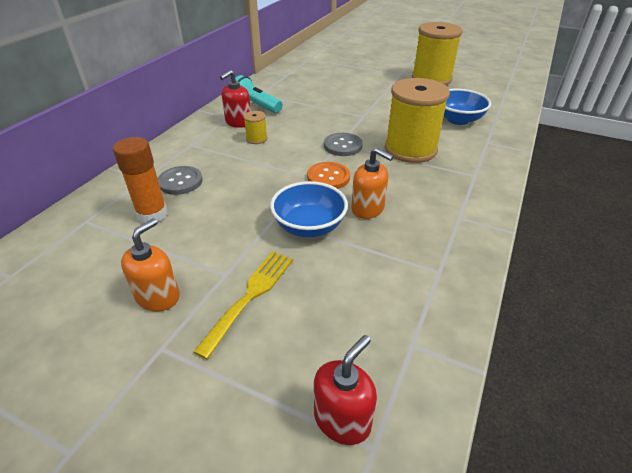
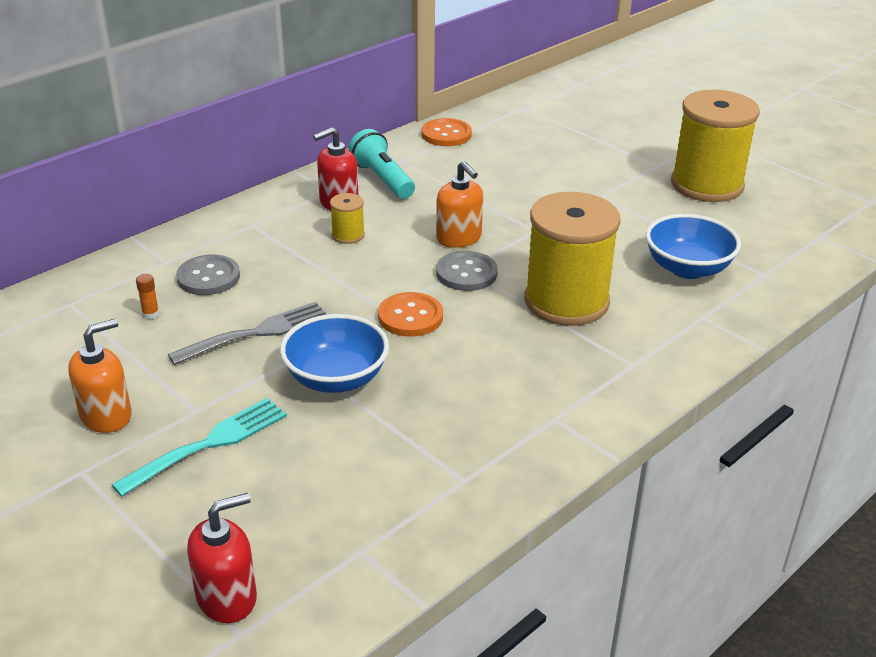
camera: 20 degrees right, 5 degrees down
orange glue stick [113,137,168,223] -> orange glue stick [136,274,159,319], size x0.41
yellow fork [193,251,293,359] -> turquoise fork [111,398,287,497]
orange soap dispenser [351,147,394,219] -> orange soap dispenser moved to [436,161,483,248]
none -> grey fork [168,302,328,365]
none -> orange button [422,118,472,146]

